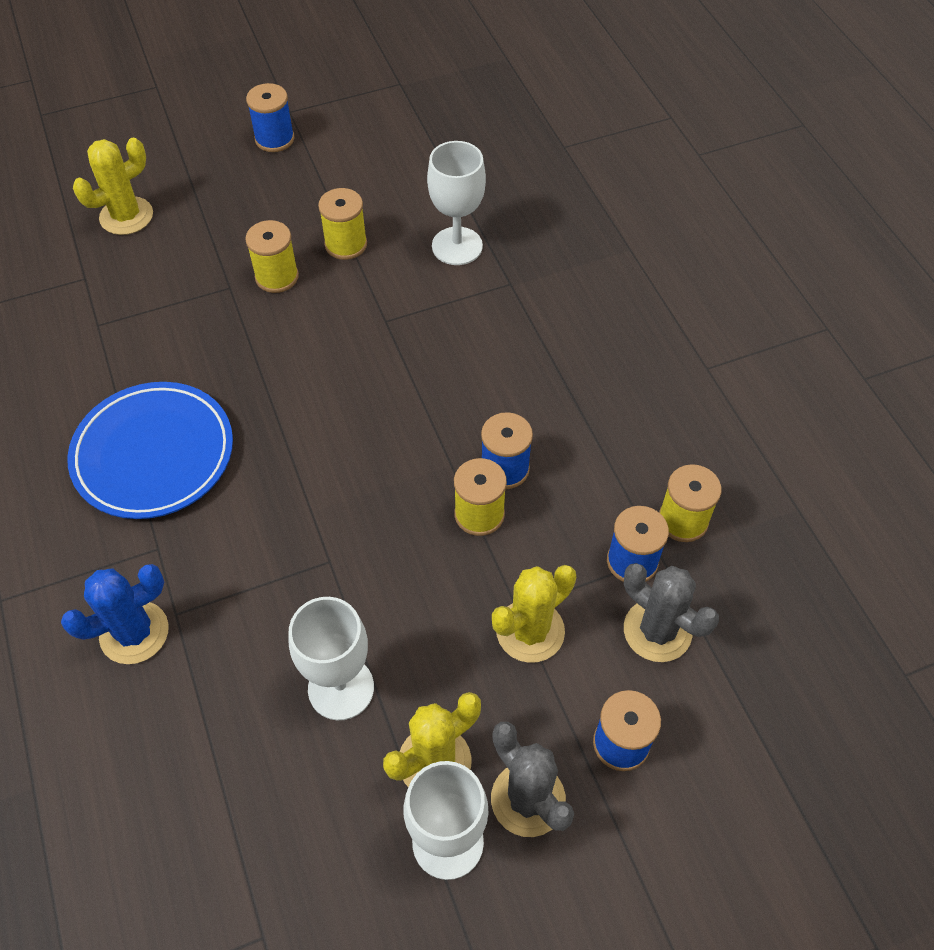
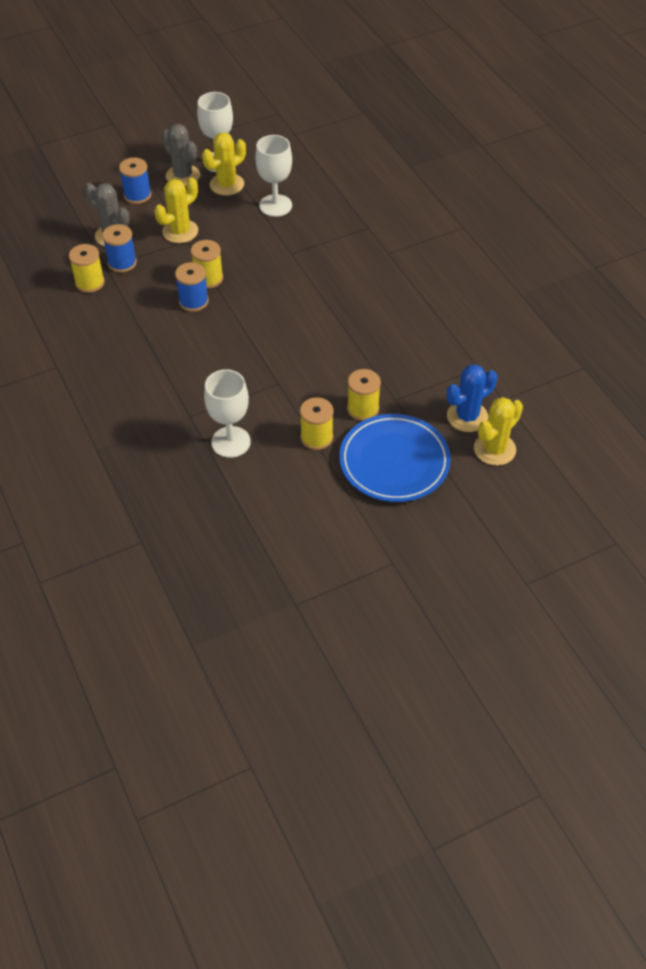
camera: 175 degrees right, 5 degrees down
blue cactus [61,564,169,664] -> blue cactus moved to [447,364,498,432]
blue plate [67,382,233,519] -> blue plate moved to [339,414,451,502]
blue spool [246,83,294,152] -> none

